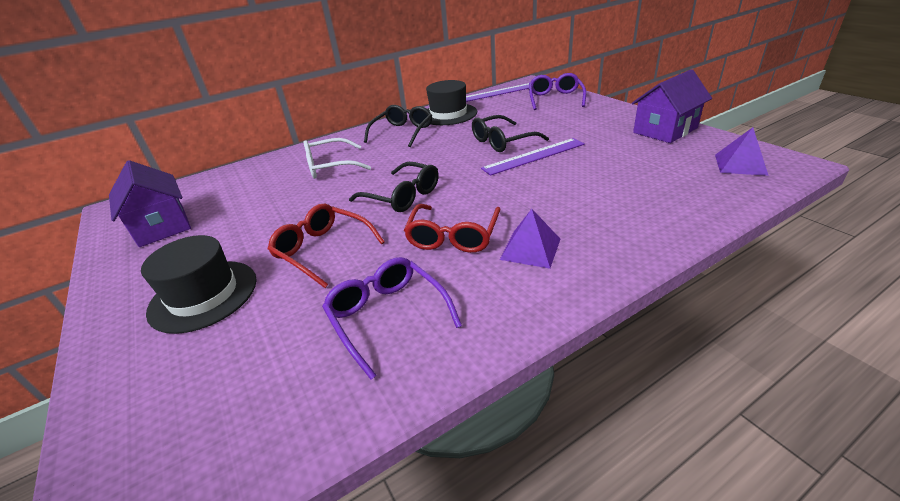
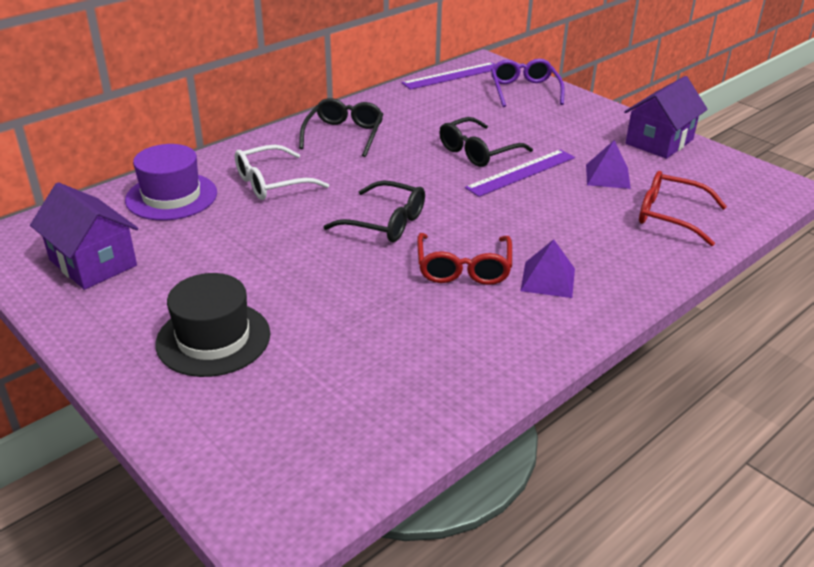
camera: 15 degrees left, 0 degrees up
red glasses [268,204,385,288] -> red glasses moved to [639,171,727,246]
purple glasses [322,257,462,380] -> none
black hat [426,80,477,125] -> none
purple pyramid [715,127,769,176] -> purple pyramid moved to [586,140,631,189]
none -> purple hat [125,144,217,221]

